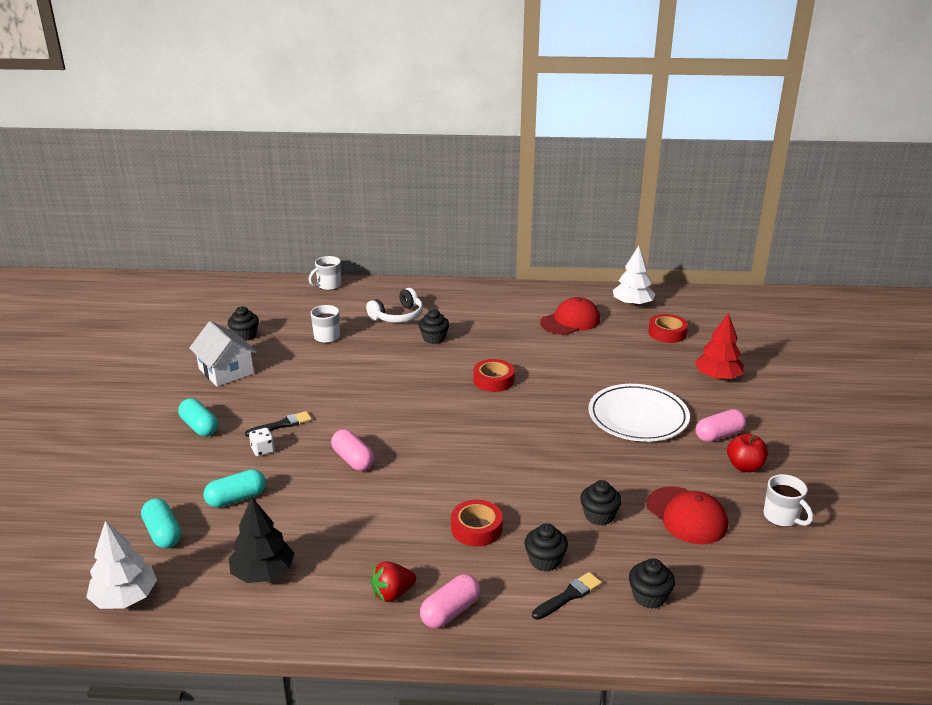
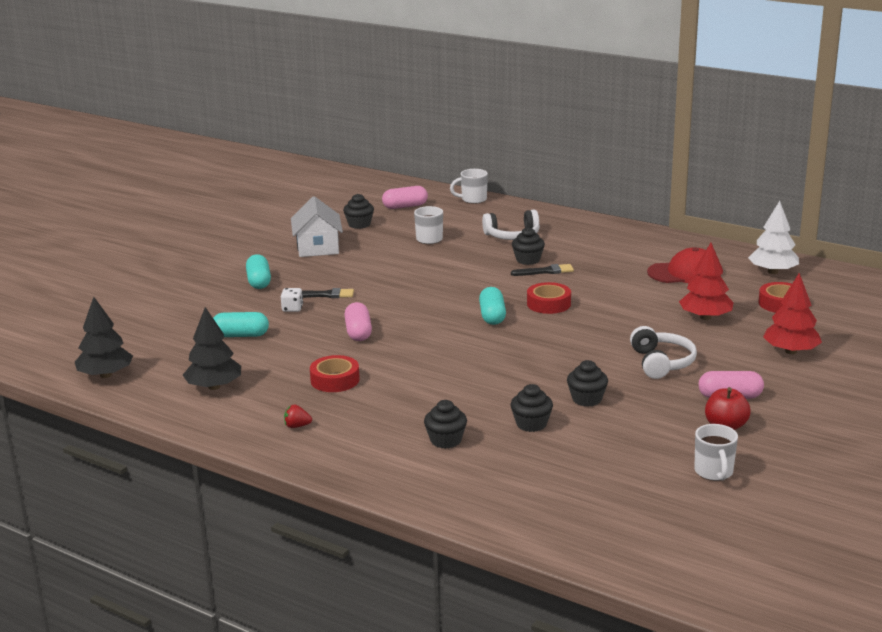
camera: 30 degrees right, 5 degrees down
white tree [86,520,157,609] -> black tree [75,297,133,378]
turquoise capsule [141,498,181,548] -> turquoise capsule moved to [479,287,506,325]
red strawberry [371,561,416,602] -> red strawberry [284,405,312,428], size x0.65
pink capsule [420,574,480,628] -> pink capsule moved to [382,186,428,209]
red tape [451,500,503,546] -> red tape moved to [310,355,360,392]
black brush [532,572,602,620] -> black brush moved to [511,264,574,276]
white plate [588,384,690,442] -> white headphones [630,326,697,379]
black cupcake [629,558,675,609] -> black cupcake moved to [567,360,608,407]
red cap [646,486,728,544] -> none
none -> red tree [679,243,734,320]

